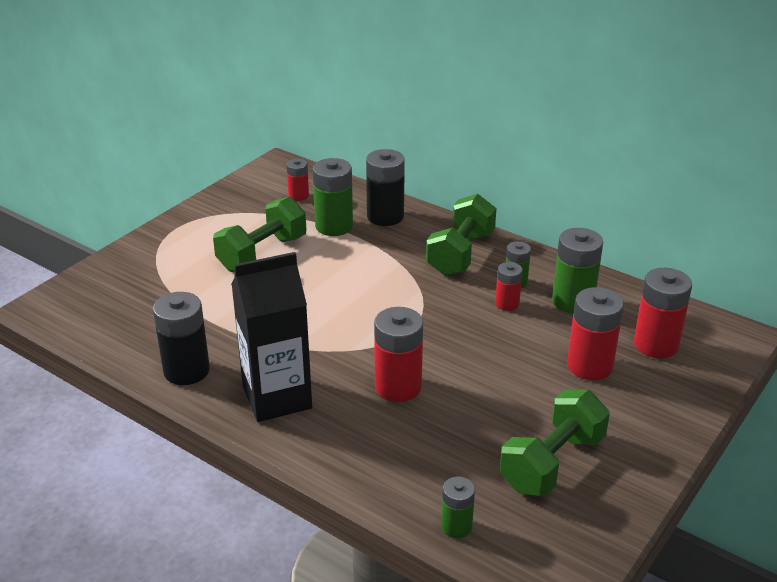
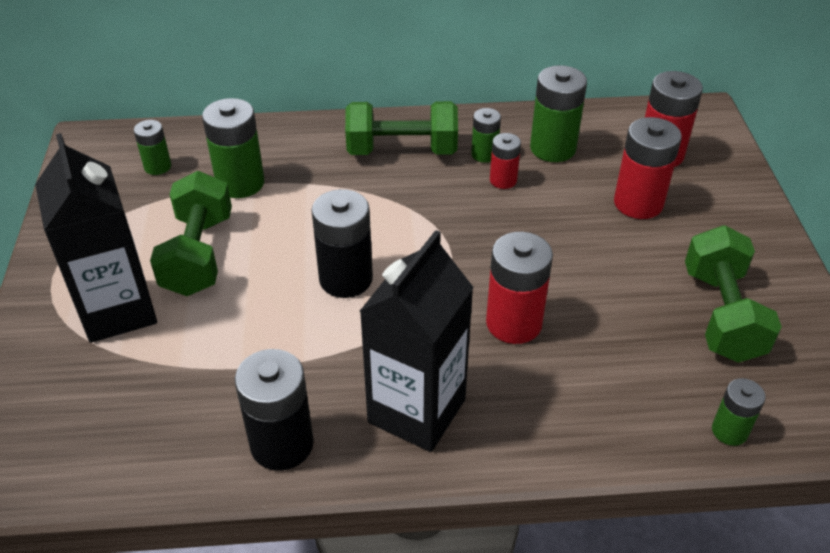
camera: 40 degrees left, 10 degrees up
red battery [286,159,309,201] -> green battery [134,120,171,175]
black battery [366,149,405,226] -> black battery moved to [312,189,373,298]
green dumbbell [426,194,497,276] -> green dumbbell turned 75 degrees counterclockwise [345,101,458,155]
none -> black carton [35,133,157,343]

